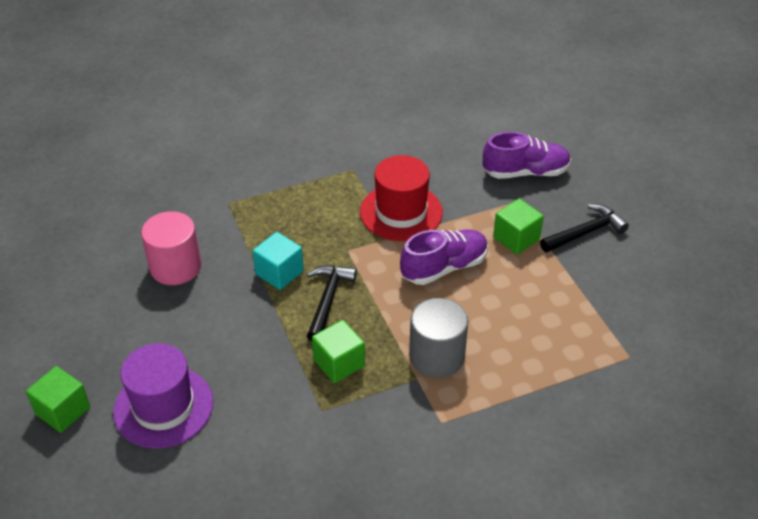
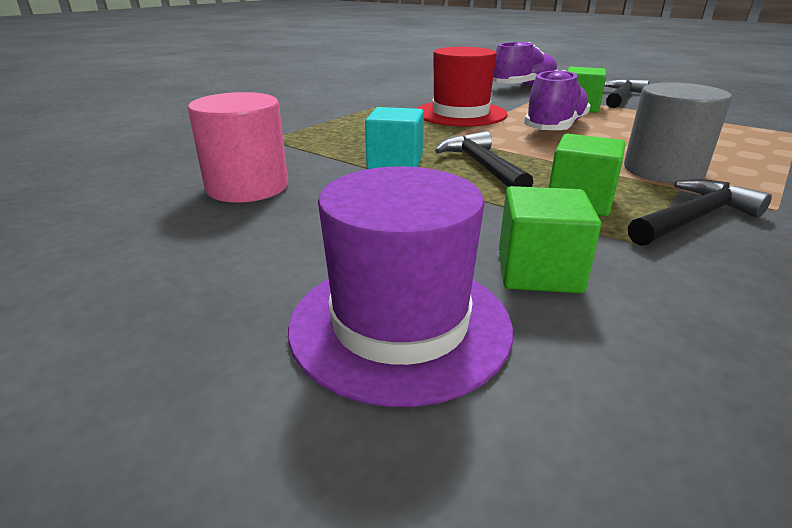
camera: 30 degrees left, 15 degrees down
green cube [26,366,90,433] -> green cube moved to [499,186,601,293]
none -> black hammer [628,179,772,246]

